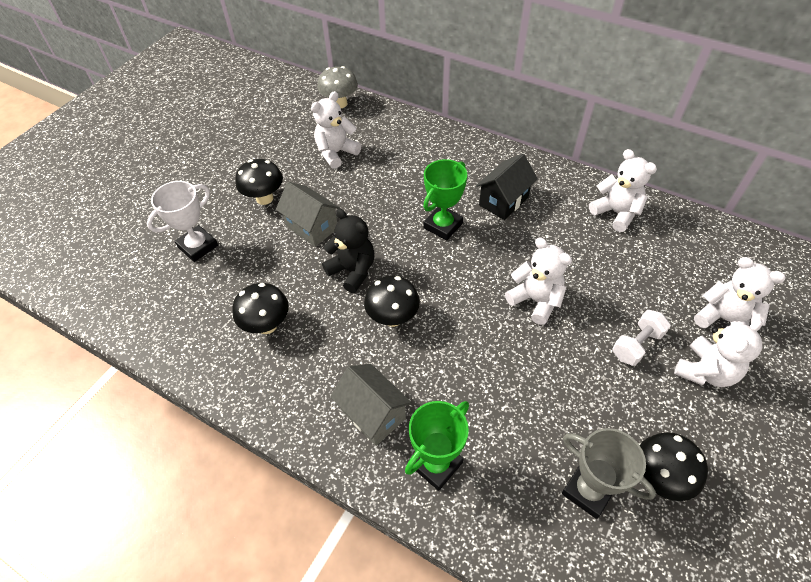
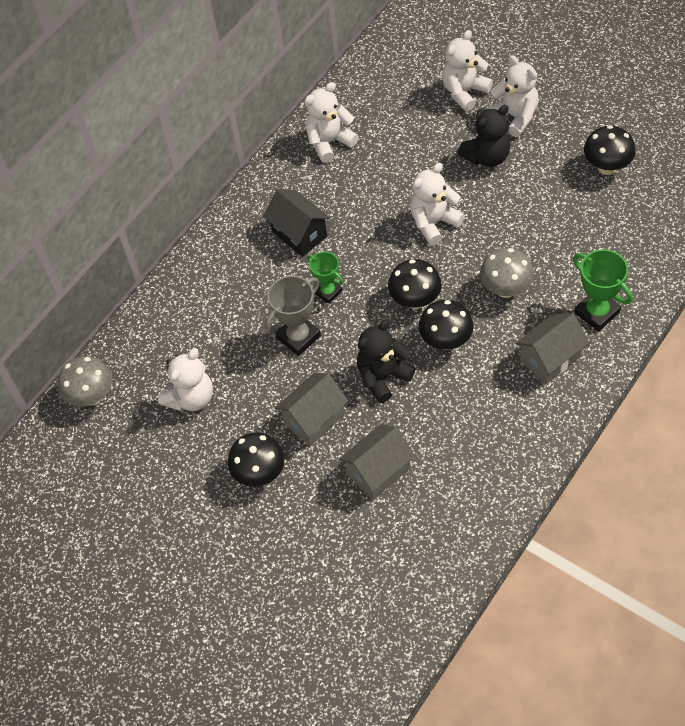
camera: 80 degrees left, 5 degrees up
white trophy [147,181,218,262] -> none
black mushroom [232,283,289,334] -> black mushroom moved to [388,259,442,309]
white teddy bear [311,91,361,169] -> white teddy bear turned 105 degrees counterclockwise [158,348,213,411]
green trophy [423,159,467,241] -> green trophy [307,252,343,304], size x0.66
grey trophy [562,428,656,519] -> grey trophy moved to [265,275,321,356]
white dumbbell [612,310,671,366] -> black teddy bear [457,105,511,167]
none -> grey house [339,424,415,500]
none -> grey mushroom [480,248,534,298]

